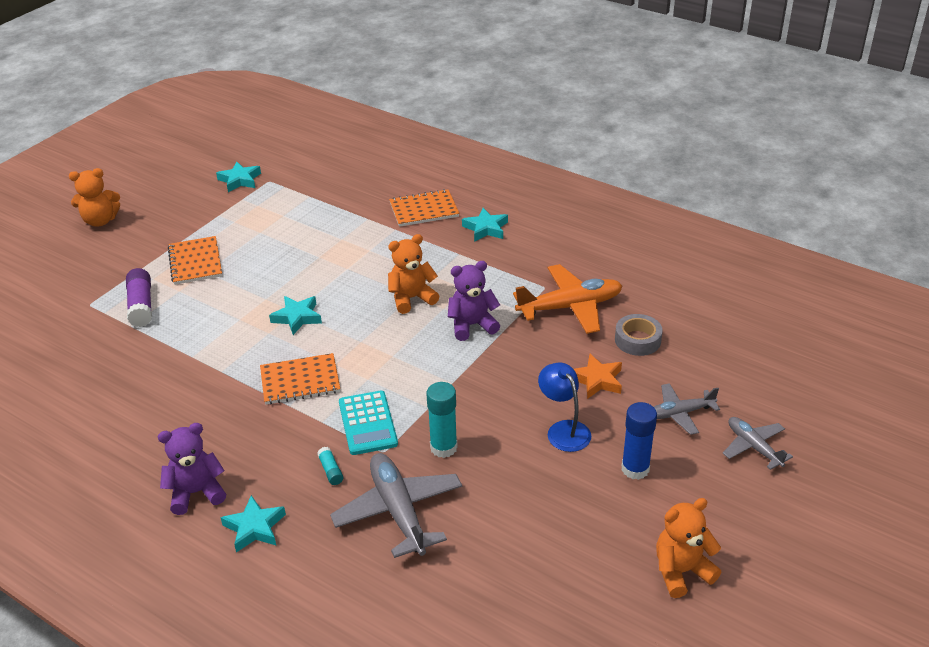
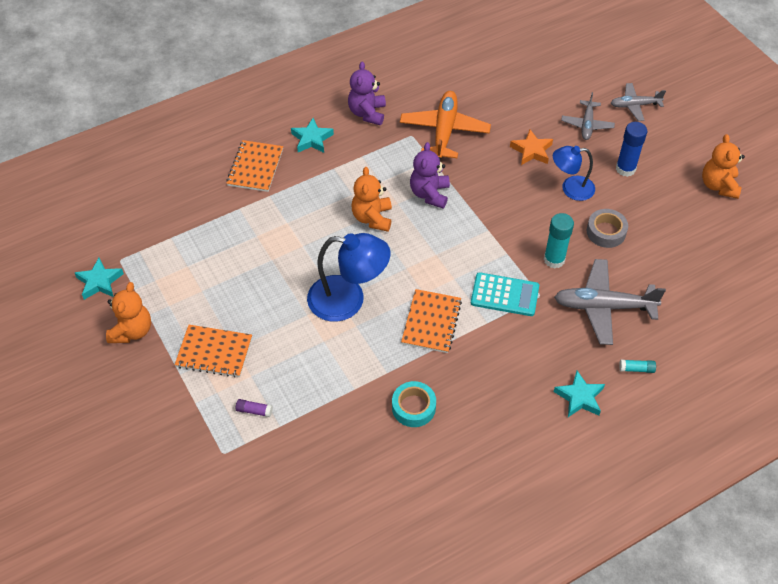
camera: 65 degrees left, 15 degrees up
orange teddy bear [69,168,120,227] -> orange teddy bear moved to [106,282,151,343]
purple glue stick [126,268,152,327] -> purple glue stick [236,399,273,417], size x0.52
purple teddy bear [158,423,226,515] -> purple teddy bear moved to [348,61,386,125]
turquoise star [269,296,322,335] -> blue lamp [307,233,391,322]
turquoise glue stick [317,447,343,485] -> turquoise glue stick moved to [619,360,656,373]
grey tape [615,314,663,356] -> grey tape moved to [587,209,628,248]
none -> turquoise tape [392,381,436,427]

